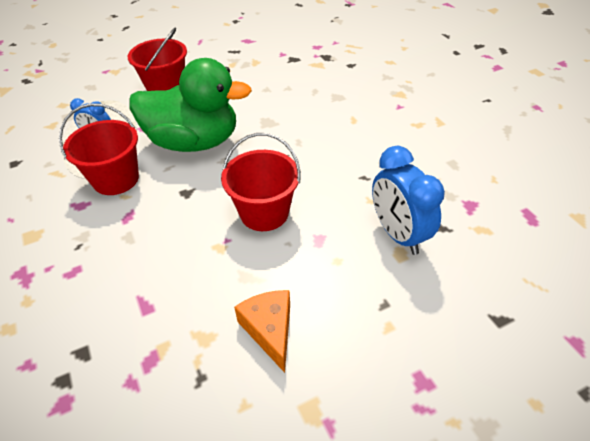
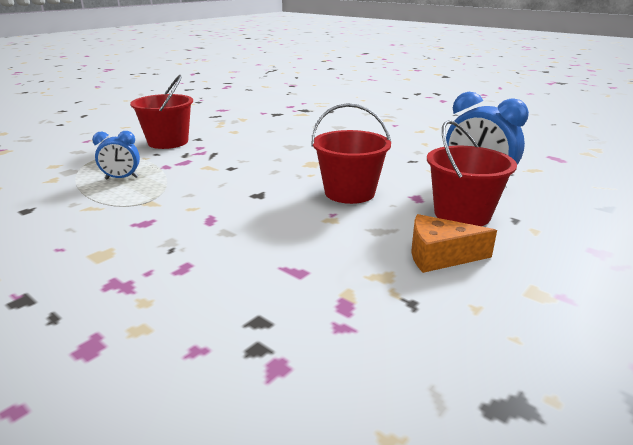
camera: 25 degrees left, 20 degrees down
red bucket [59,103,139,195] -> red bucket moved to [427,120,517,226]
green duck [129,58,252,152] -> none
orange cheese [234,290,290,373] -> orange cheese turned 45 degrees counterclockwise [411,214,497,273]

